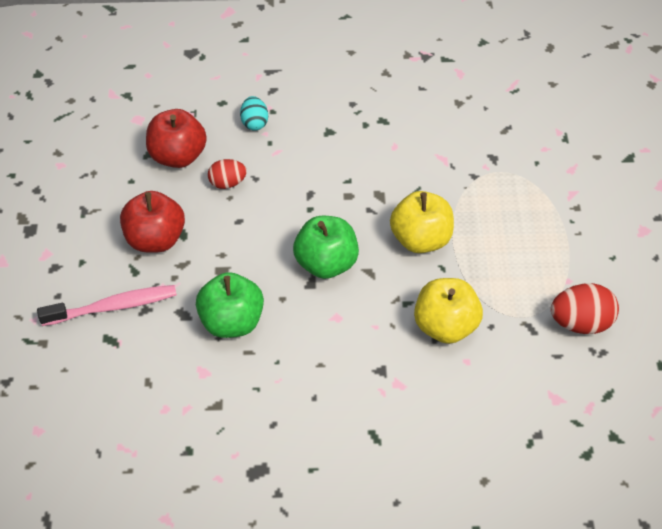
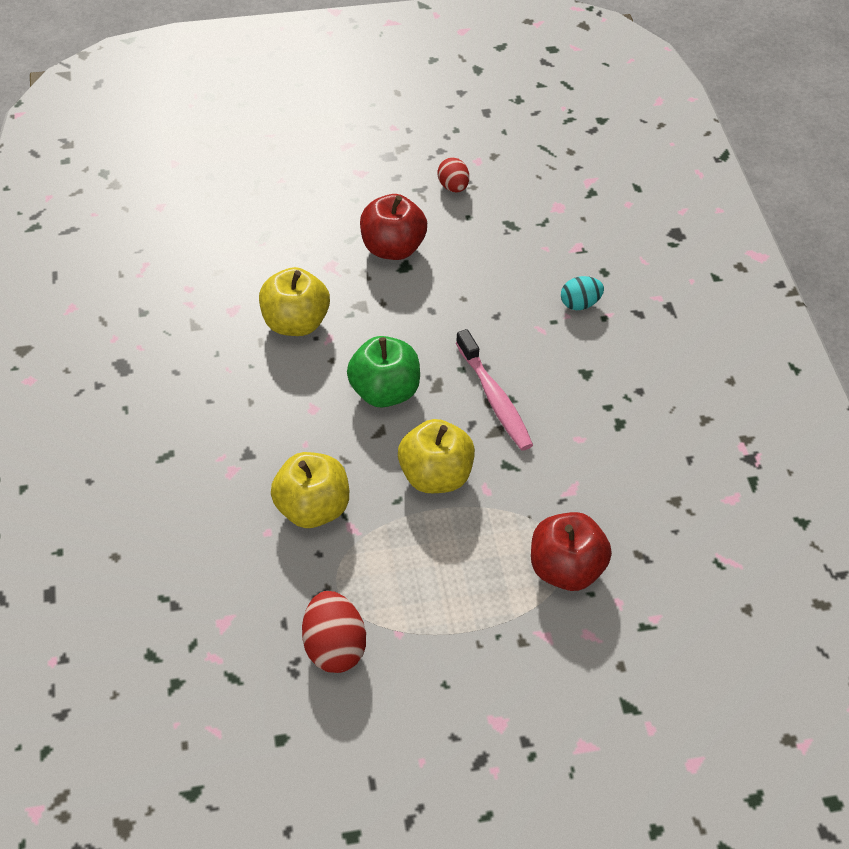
camera: 80 degrees right, 0 degrees up
pink toothbrush [37,285,177,326] -> pink toothbrush moved to [456,329,533,451]
red apple [146,109,207,168] -> red apple moved to [531,512,612,591]
green apple [196,272,264,338] -> yellow apple [259,267,330,336]
red egg [208,159,247,189] -> red egg moved to [437,157,469,193]

